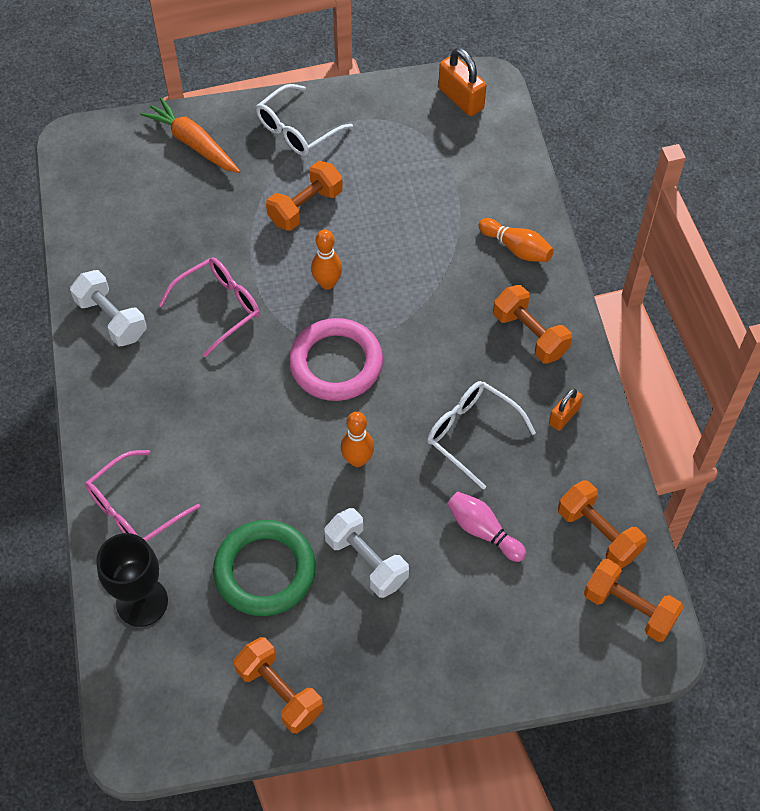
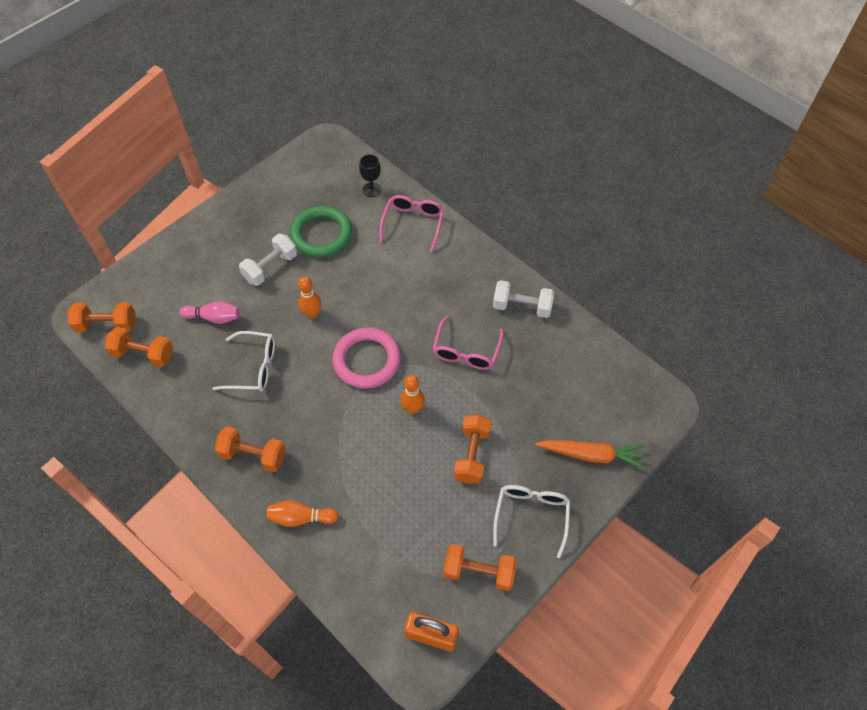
camera: 145 degrees right, 0 degrees up
black goblet [96,533,168,627] -> black goblet [359,154,381,197], size x0.63
orange dumbbell [234,637,323,733] -> orange dumbbell moved to [443,544,517,591]
white dumbbell [324,508,409,598] -> white dumbbell turned 60 degrees counterclockwise [239,234,297,286]
orange padlock [549,388,583,431] -> none

